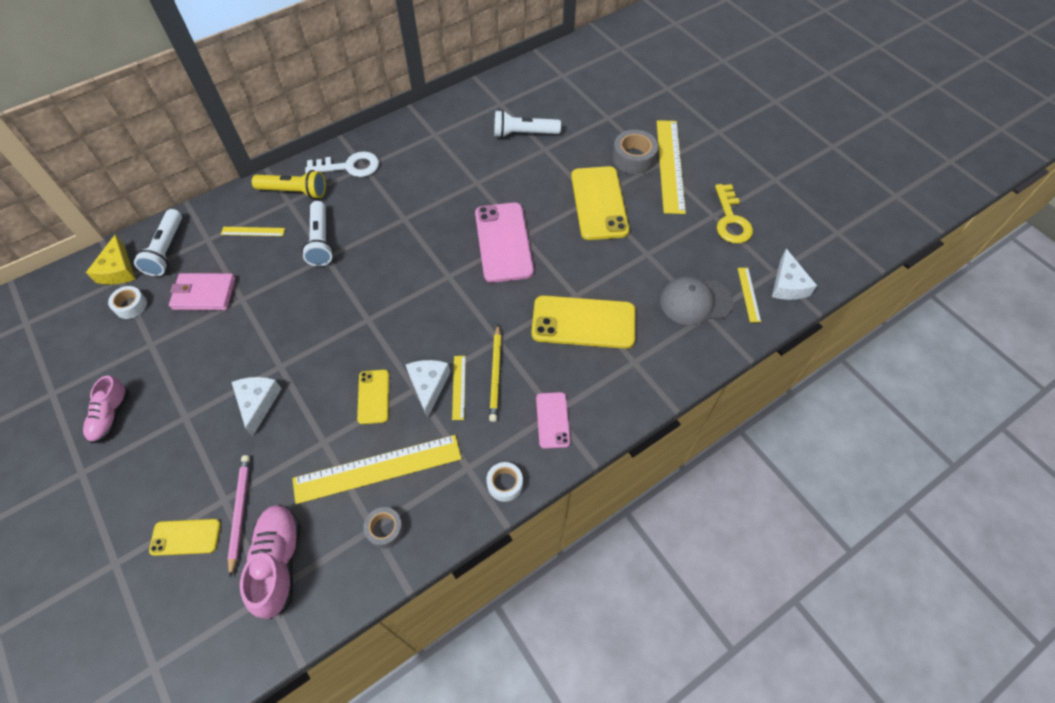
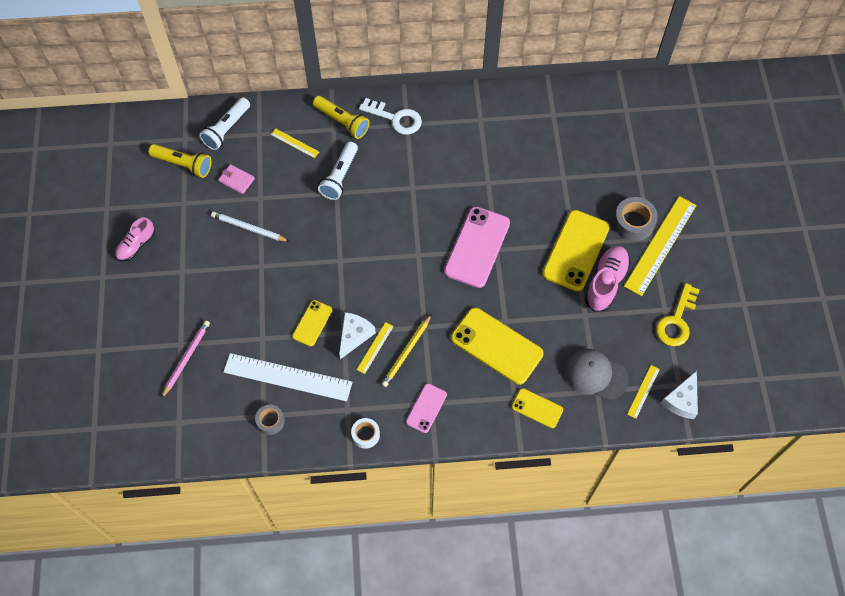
camera: 30 degrees right, 5 degrees up
yellow cheese [86,234,135,285] -> none
white tape [108,286,147,319] -> yellow flashlight [148,144,211,178]
yellow phone [149,519,221,556] -> yellow phone moved to [512,388,563,428]
pink wallet [169,273,235,310] -> pink wallet [218,164,255,194], size x0.66
white cheese [232,377,282,437] -> none
pink shoe [240,504,301,619] -> pink shoe moved to [585,246,631,312]
yellow ruler [292,435,462,504] -> white ruler [224,353,352,401]
white flashlight [495,110,561,138] -> none
none -> white pencil [211,211,290,242]

